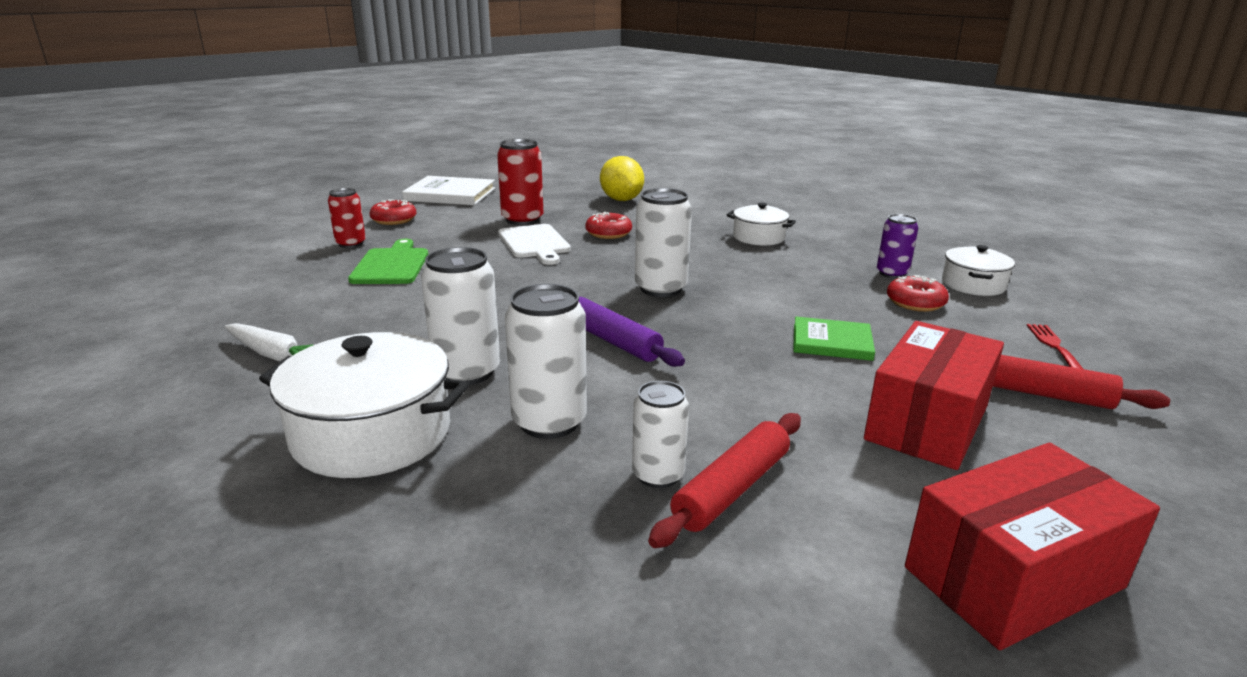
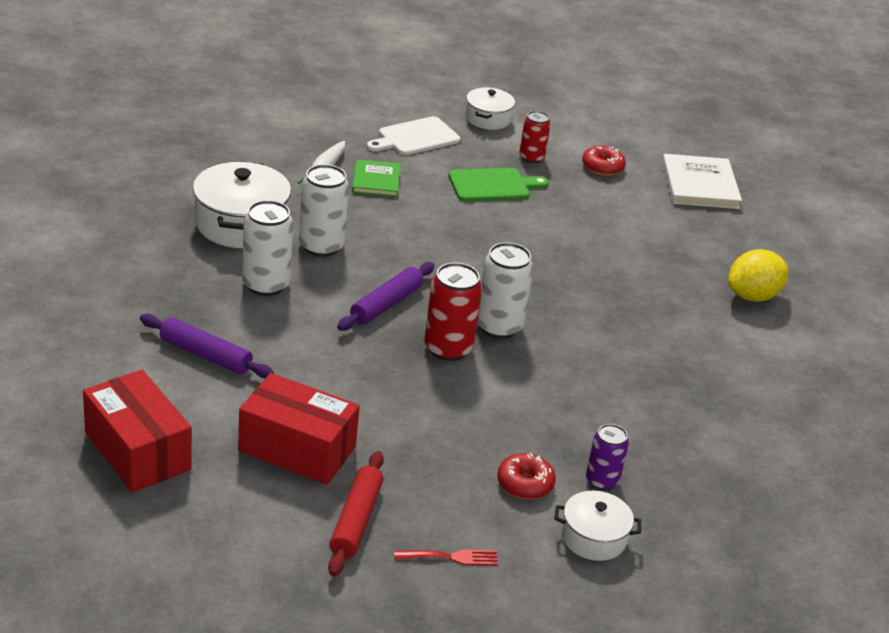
camera: 75 degrees right, 10 degrees up
red can [497,139,543,225] -> red can moved to [424,263,482,361]
white cutting board [498,224,571,265] -> white cutting board moved to [367,116,460,155]
red donut [586,212,632,239] -> none
white can [632,381,689,488] -> none
red rolling pin [648,413,801,548] -> purple rolling pin [140,314,274,378]
white pot [727,203,796,246] -> white pot moved to [466,88,515,130]
green book [793,317,875,361] -> green book moved to [352,159,401,197]

